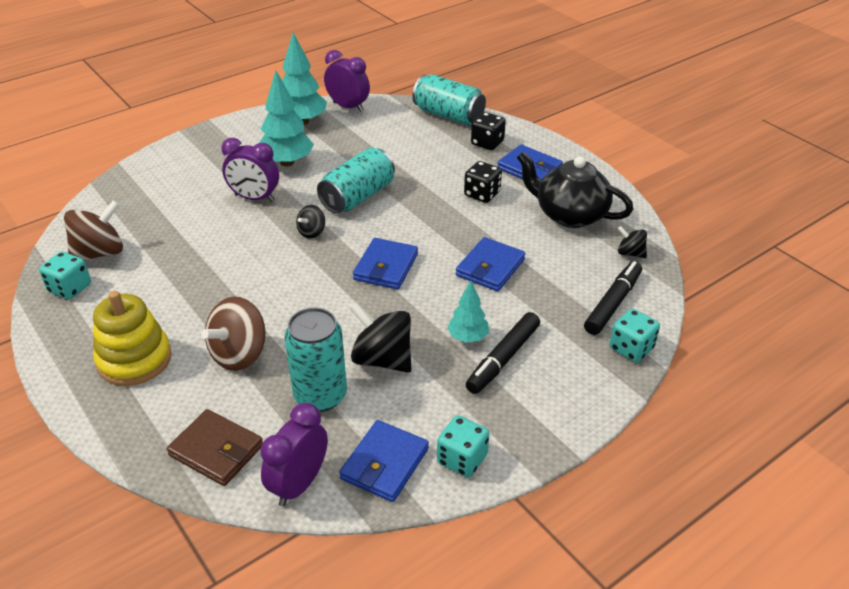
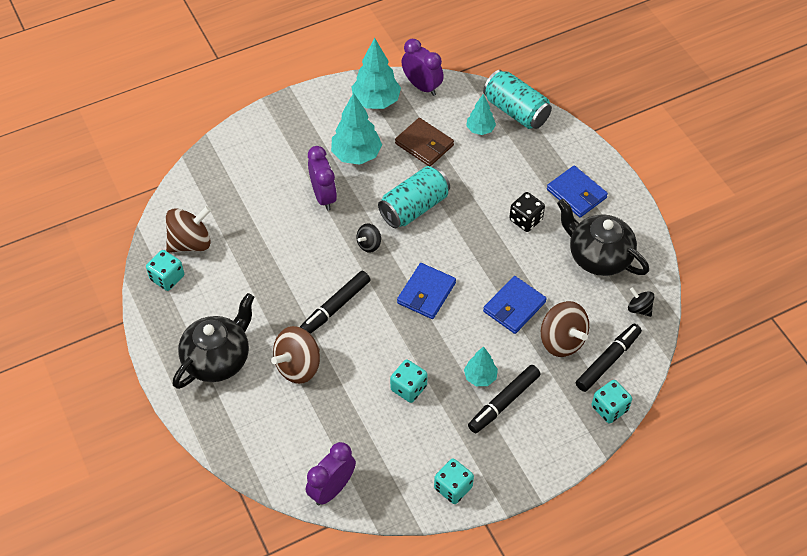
camera: 10 degrees right, 15 degrees up
yellow stacking toy [93,291,172,386] -> black teapot [173,293,254,389]
brown wallet [167,409,263,486] -> brown wallet moved to [395,118,454,166]
purple clock [221,138,279,202] -> purple clock turned 135 degrees counterclockwise [308,146,337,211]
turquoise can [285,308,347,412] -> none
blue wallet [339,420,429,502] -> none
black spinning top [350,302,411,373] -> turquoise dice [390,359,428,403]
black dice [471,112,506,150] -> none
none -> black marker [300,271,371,334]
none -> turquoise tree [466,94,496,135]
none -> brown spinning top [541,301,589,357]

